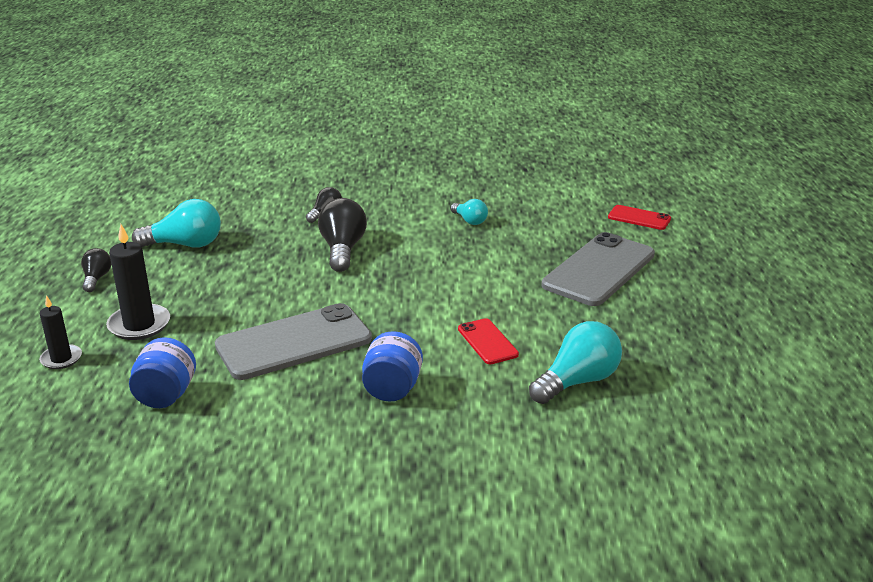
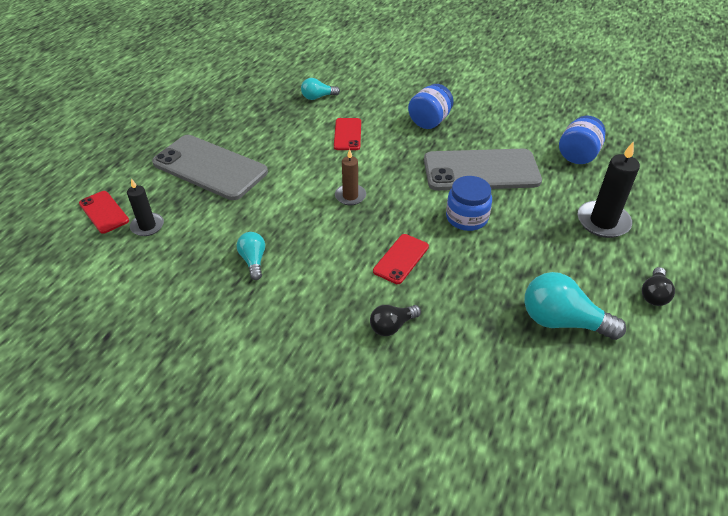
camera: 155 degrees left, 15 degrees up
black candle [39,295,82,369] -> black candle moved to [127,178,164,236]
black light bulb [318,198,367,272] -> red phone [373,234,429,284]
turquoise light bulb [529,321,622,404] -> turquoise light bulb [301,78,340,100], size x0.56
grey phone [541,232,655,306] -> grey phone turned 60 degrees clockwise [152,135,268,200]
none -> brown candle [335,149,366,205]
none -> blue jar [446,176,492,231]

